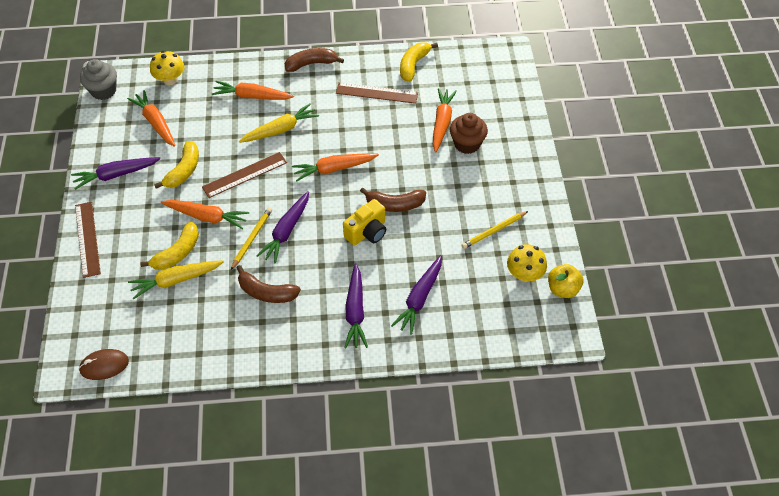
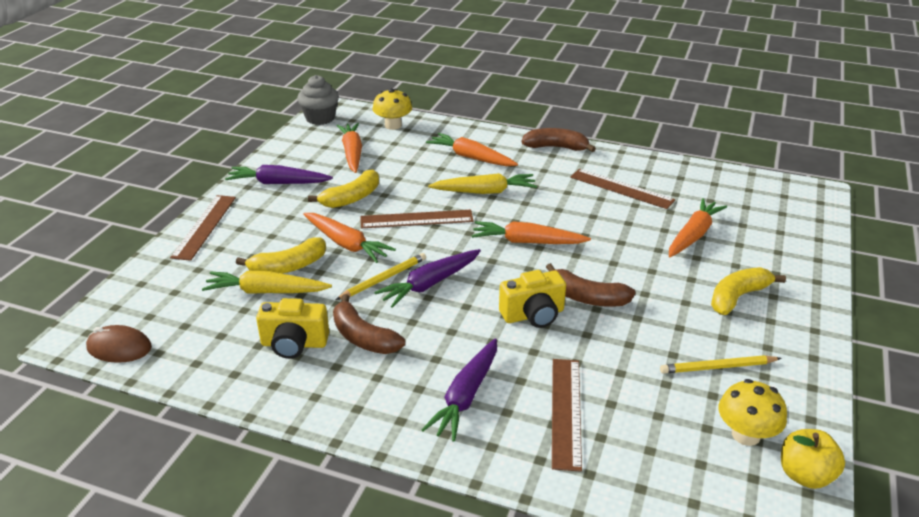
camera: 25 degrees right, 20 degrees down
purple carrot [391,255,442,335] -> brown ruler [552,359,582,472]
yellow banana [400,42,438,82] -> yellow banana moved to [711,267,786,315]
brown cupcake [450,113,488,154] -> none
none -> yellow camera [256,298,329,359]

